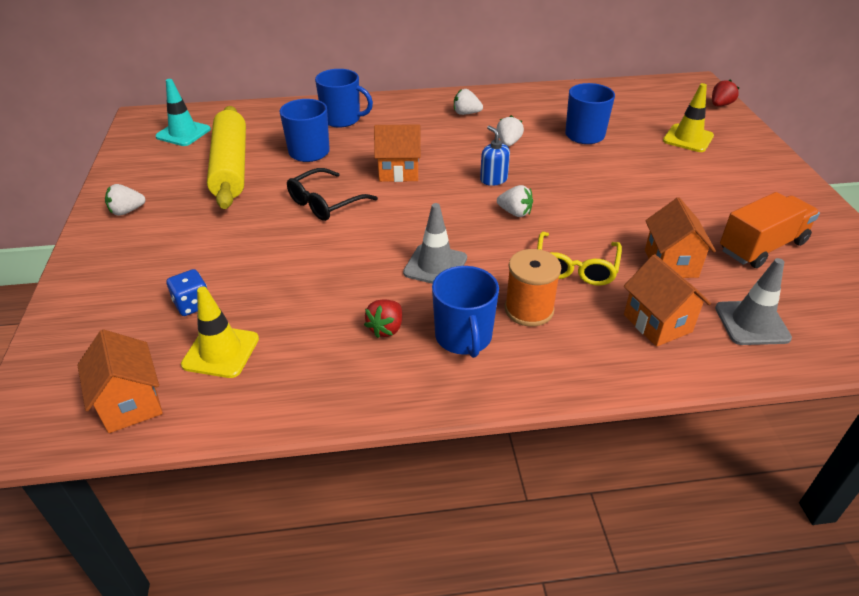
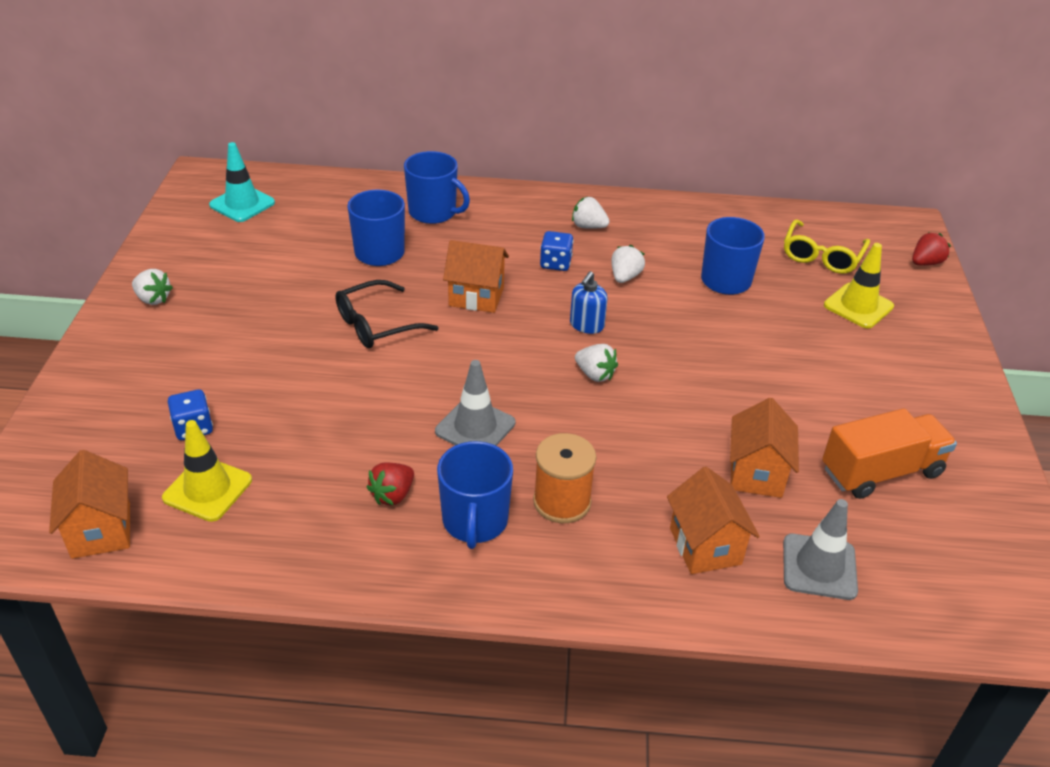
camera: 10 degrees right, 0 degrees up
white strawberry [105,184,146,216] -> white strawberry turned 135 degrees counterclockwise [132,269,173,305]
yellow rolling pin [207,106,246,209] -> none
blue soap dispenser [480,126,510,186] -> blue soap dispenser turned 135 degrees counterclockwise [570,271,607,334]
yellow glasses [537,232,622,286] -> yellow glasses moved to [784,219,870,274]
none -> blue dice [540,231,573,271]

